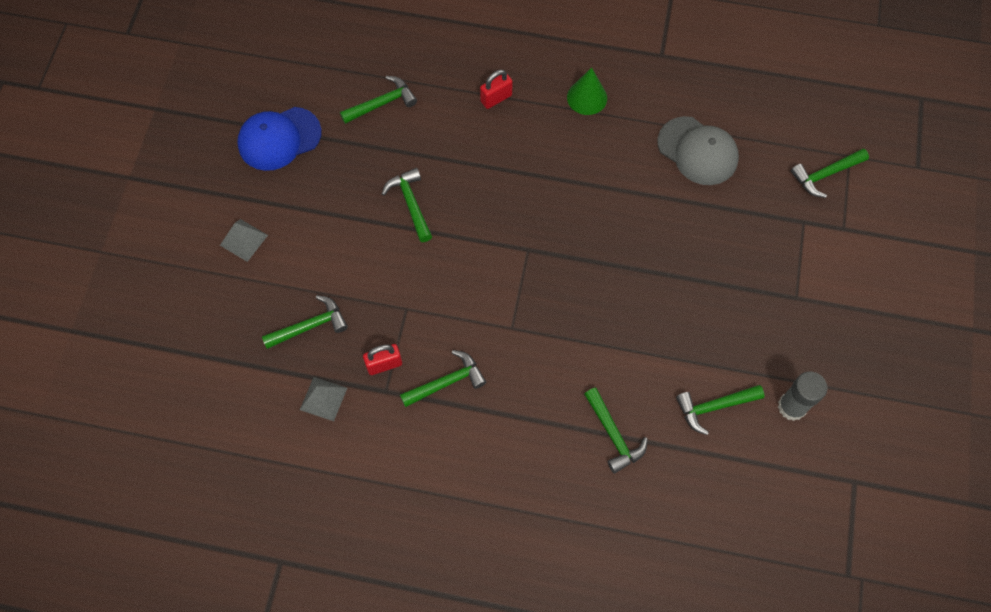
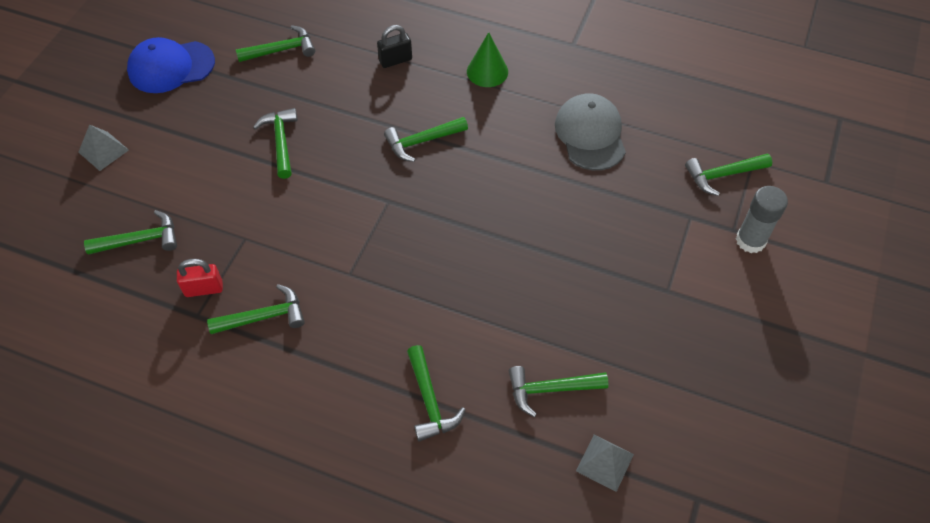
camera: 10 degrees right, 10 degrees down
grey pyramid [300,377,347,421] -> grey pyramid moved to [576,434,634,492]
red padlock [480,70,513,109] -> black padlock [377,25,412,68]
grey cap [658,116,739,185] -> grey cap turned 150 degrees counterclockwise [555,93,626,170]
grey glue stick [778,371,828,421] -> grey glue stick moved to [736,186,788,253]
none -> green hammer [384,117,468,162]

